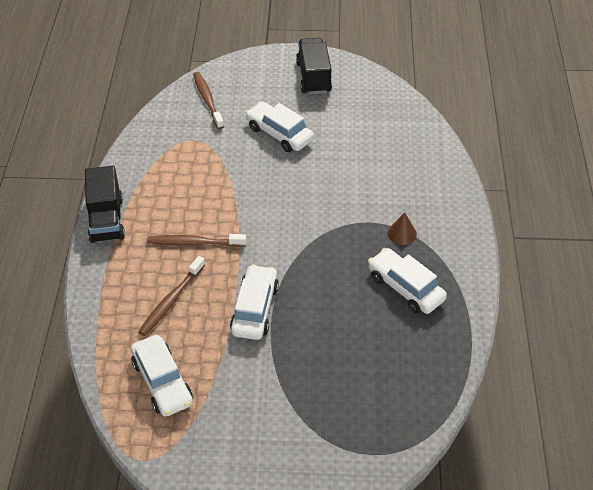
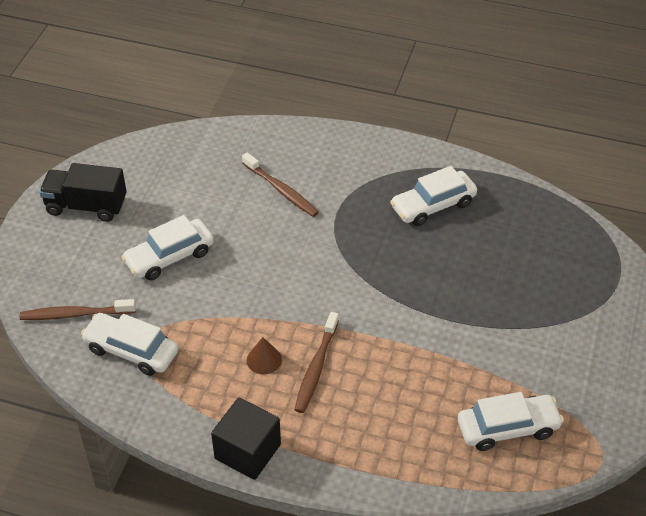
camera: 75 degrees left, 0 degrees up
black truck [85,166,125,243] -> black cube [211,398,281,480]
brown toothbrush [138,256,205,336] -> brown toothbrush moved to [242,153,319,217]
white car [230,264,279,340] -> white car moved to [81,313,178,376]
brown cone [387,212,417,245] -> brown cone moved to [247,337,282,375]

